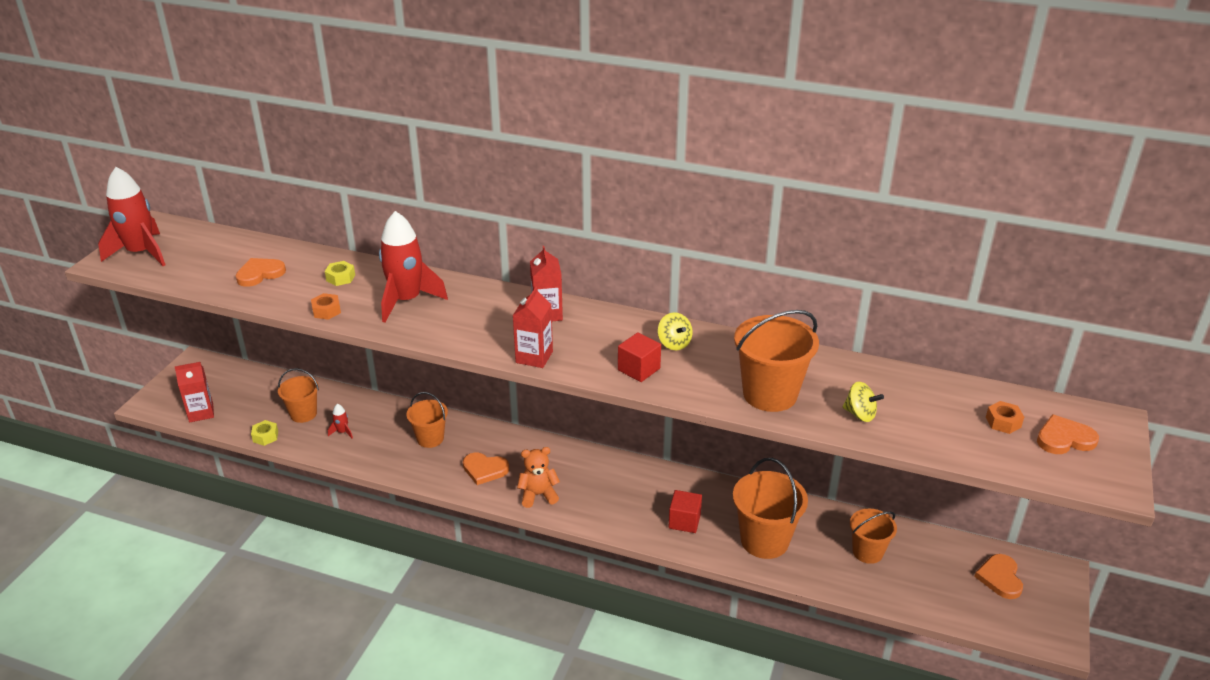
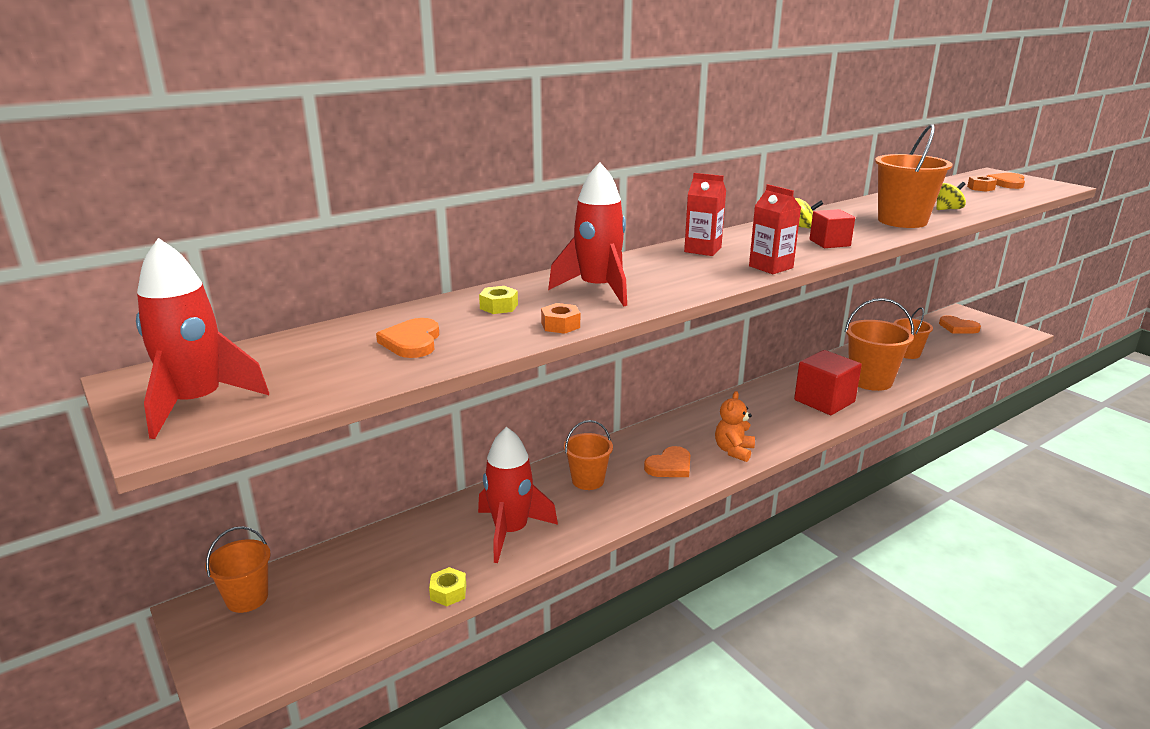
camera: 55 degrees left, 10 degrees down
red carton [174,362,214,422] -> none
orange bucket [278,368,319,423] -> orange bucket moved to [205,526,271,613]
red rocket [328,404,353,439] -> red rocket [478,427,558,563], size x2.45
red cube [668,490,702,533] -> red cube [794,350,862,415], size x1.68

